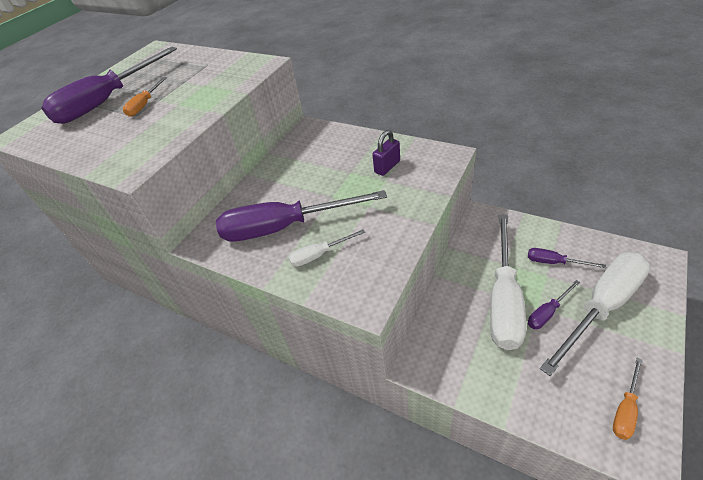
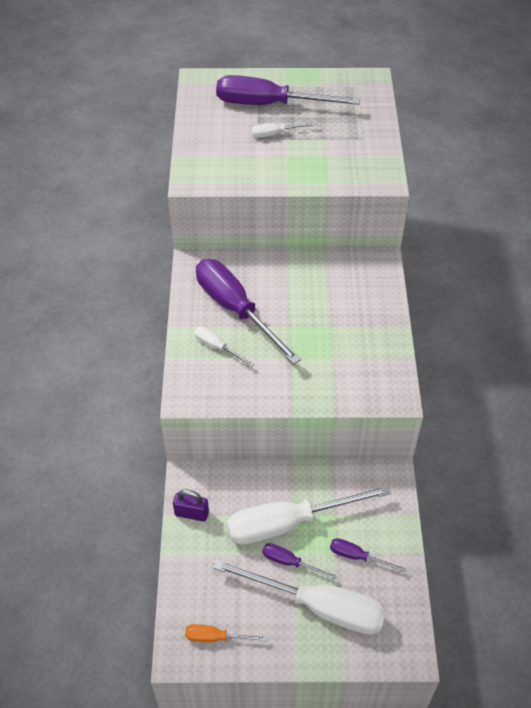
camera: 55 degrees right, 5 degrees up
orange screwdriver [123,77,167,117] -> white screwdriver [251,122,317,138]
purple padlock [372,130,400,176] -> purple padlock moved to [173,490,209,522]
purple screwdriver [528,248,606,268] -> purple screwdriver turned 60 degrees counterclockwise [330,538,406,572]

